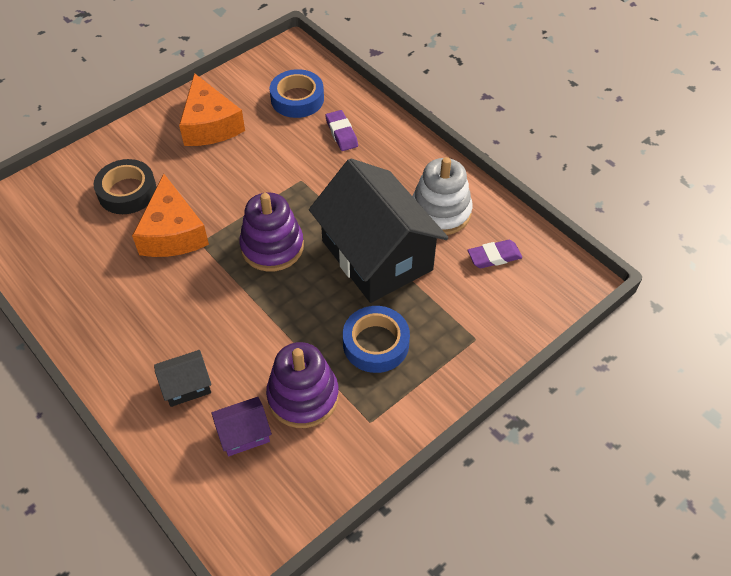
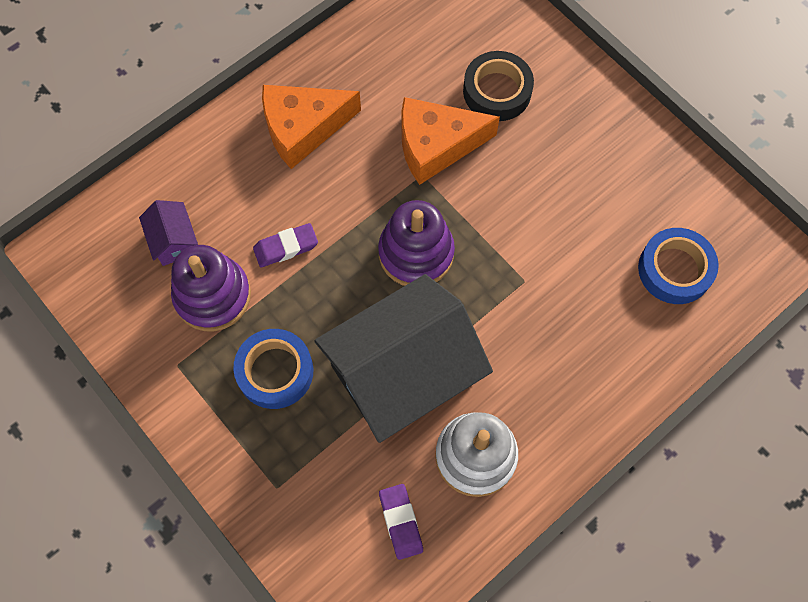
camera: 90 degrees right, 15 degrees up
black house [154,350,212,407] -> none
orange cheese [179,73,245,146] -> orange cheese moved to [262,85,361,169]
purple eraser [325,110,358,151] -> purple eraser moved to [253,223,318,267]

